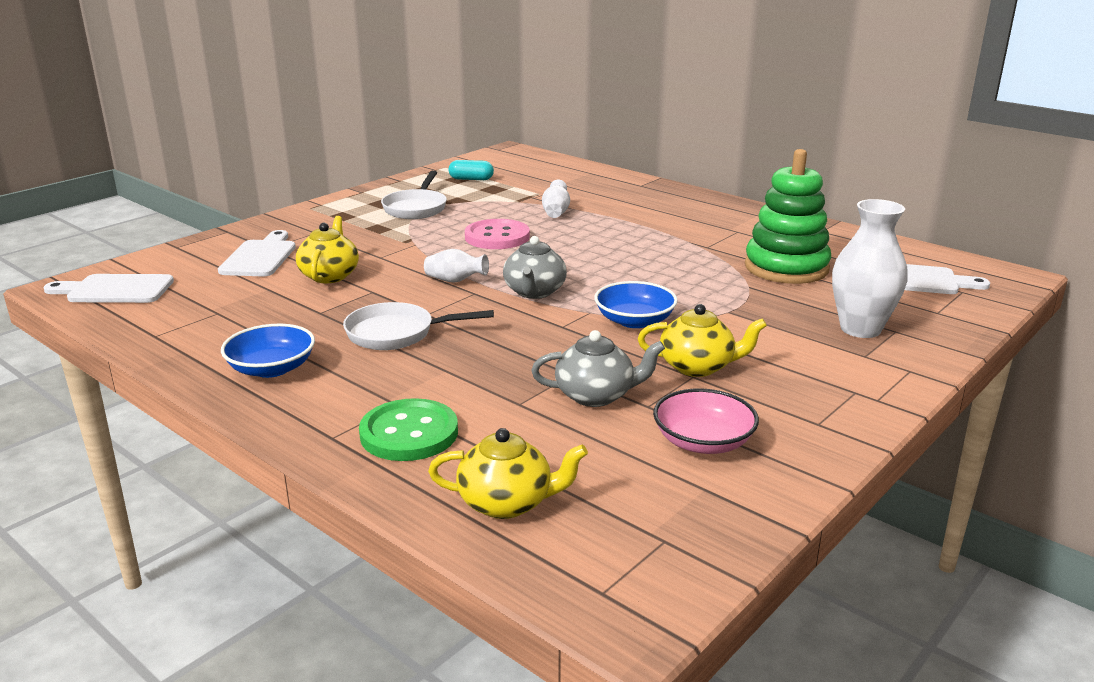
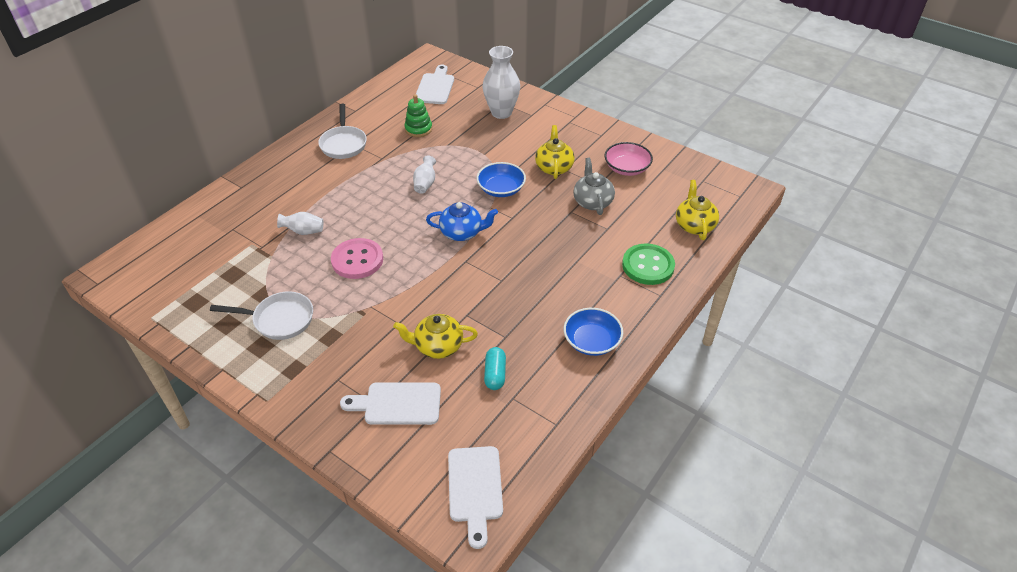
camera: 95 degrees left, 20 degrees up
white pan [343,302,494,350] -> white pan moved to [318,104,367,159]
white vase [424,249,489,283] -> white vase moved to [413,156,436,194]
turquoise capsule [449,160,494,180] -> turquoise capsule moved to [484,347,506,390]
grey teapot [503,236,567,299] -> blue teapot [426,202,498,241]
green stacking toy [745,149,831,284] -> green stacking toy [405,95,432,137], size x0.54

